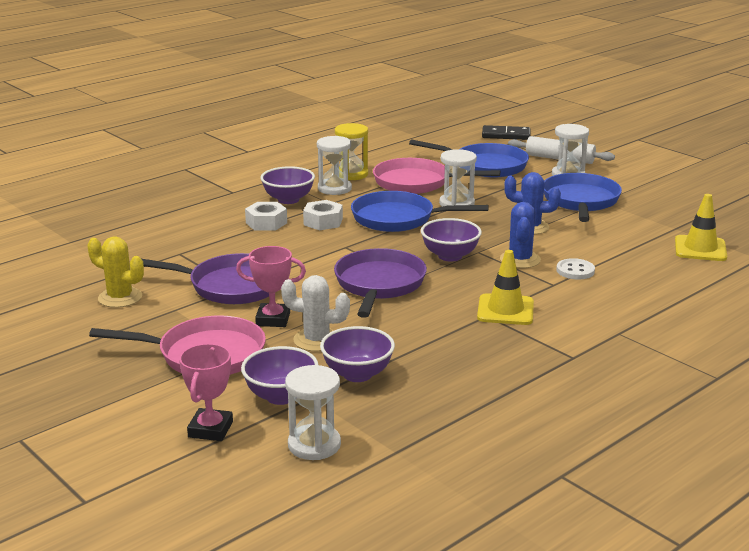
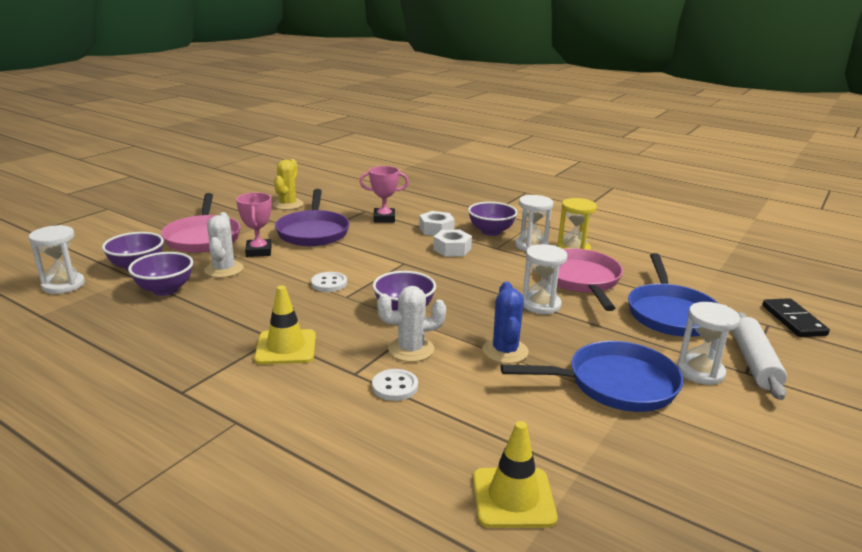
camera: 75 degrees right, 0 degrees up
pink trophy [179,344,233,441] -> pink trophy moved to [360,166,409,222]
purple pan [334,248,427,318] -> white button [311,272,347,292]
blue pan [351,191,489,232] -> none
blue cactus [500,202,541,268] -> white cactus [377,286,446,362]

